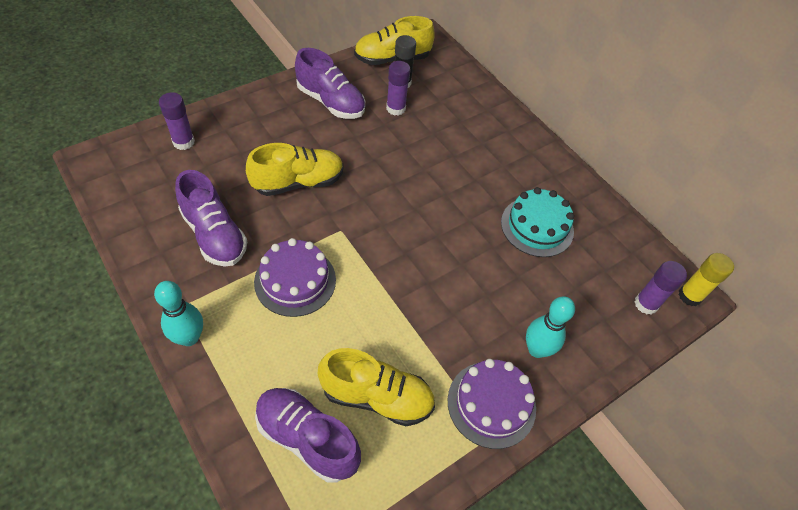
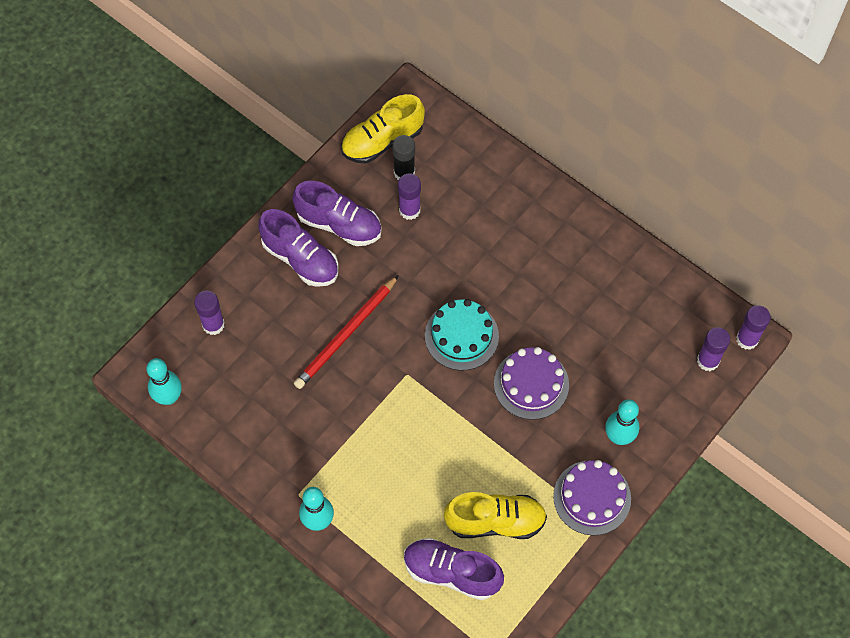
camera: 10 degrees left, 10 degrees up
purple shoe [175,170,247,267] -> purple shoe moved to [258,209,338,287]
yellow shoe [246,143,344,196] -> red pencil [294,275,399,389]
purple cake [254,238,336,317] -> purple cake moved to [494,347,569,420]
turquoise cake [501,187,574,257] -> turquoise cake moved to [425,299,499,371]
yellow glue stick [678,253,734,306] -> purple glue stick [736,305,771,350]
none -> turquoise bowling pin [146,358,182,405]

